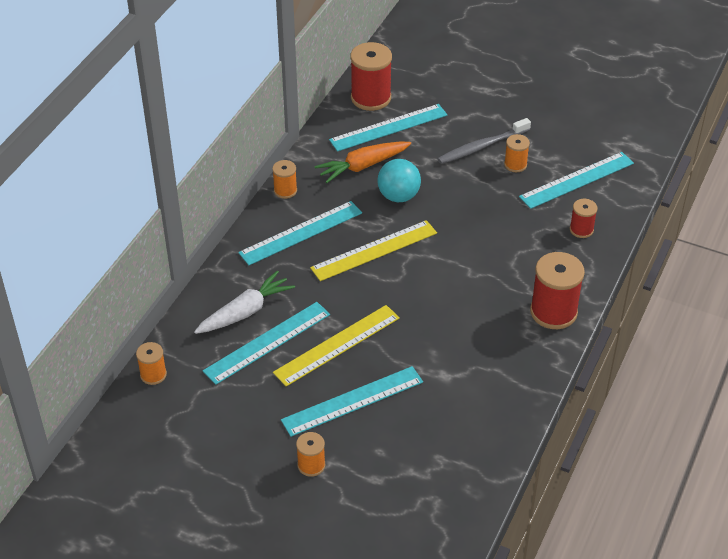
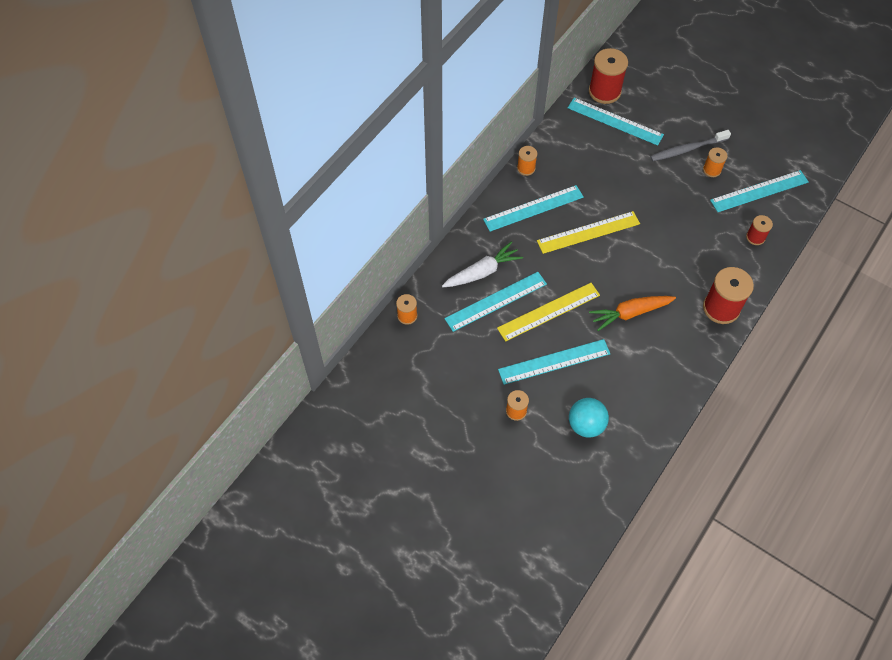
camera: 10 degrees right, 15 degrees up
orange carrot [315,141,411,183] -> orange carrot moved to [589,296,676,331]
turquoise ruler [329,104,447,151] -> turquoise ruler turned 45 degrees clockwise [568,98,664,146]
turquoise ball [377,159,421,202] -> turquoise ball moved to [569,398,609,438]

